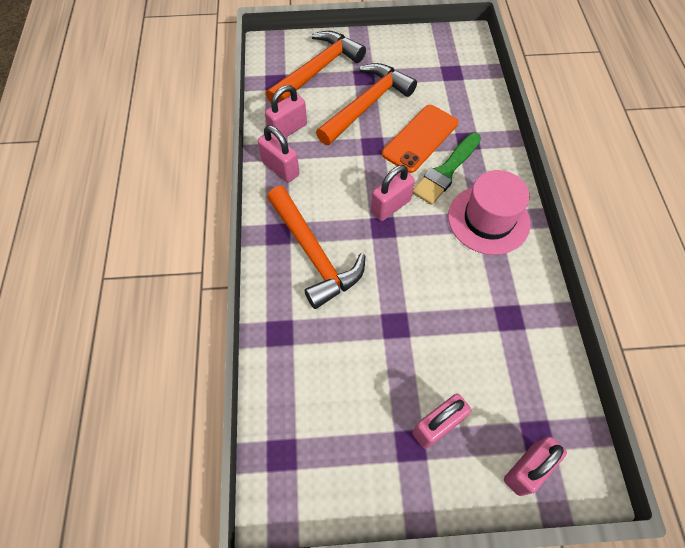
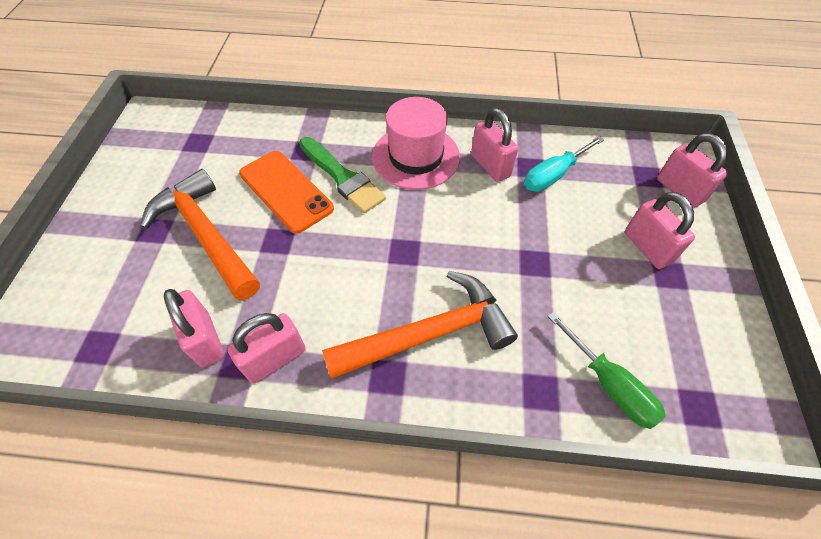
camera: 80 degrees left, 5 degrees down
orange hammer [266,31,366,103] -> none
pink padlock [371,165,415,221] -> pink padlock moved to [471,108,519,182]
none -> turquoise screwdriver [524,136,604,192]
none -> green screwdriver [547,311,666,429]

